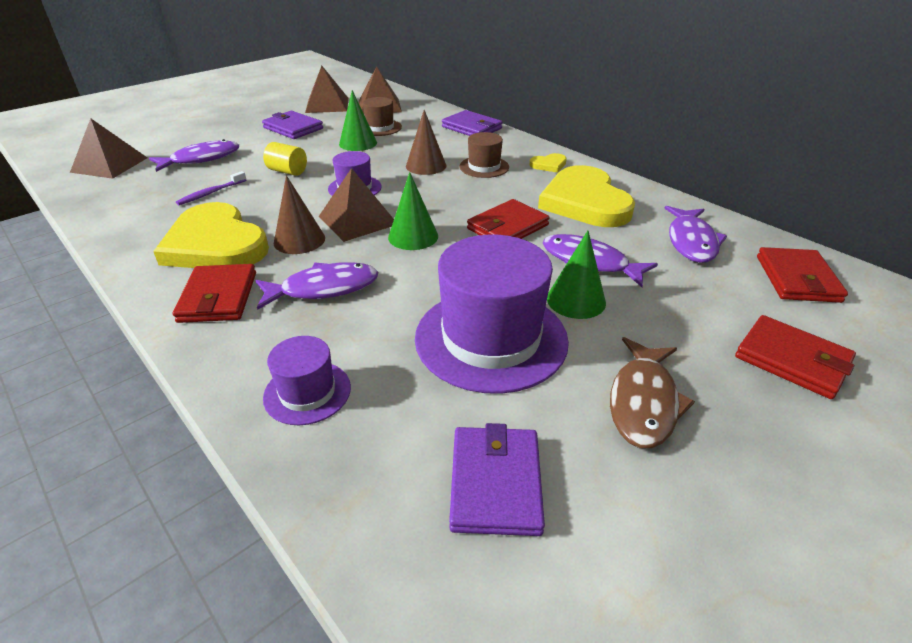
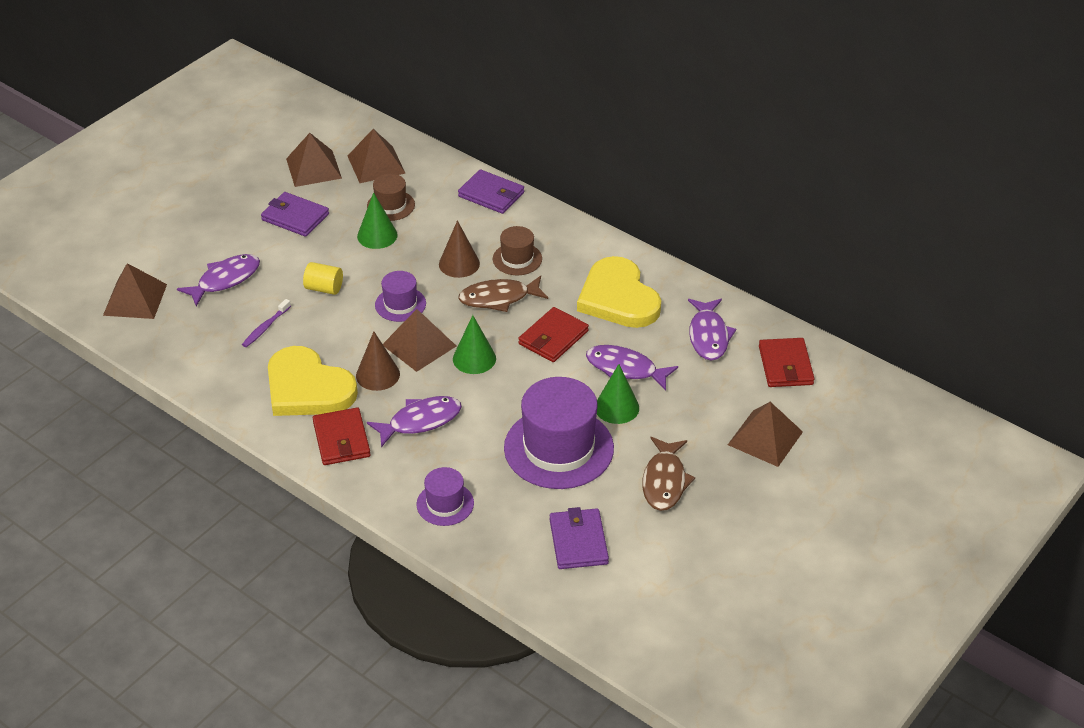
camera: 10 degrees left, 5 degrees up
yellow heart [529,153,567,173] -> none
red wallet [735,315,856,399] -> brown pyramid [728,402,803,467]
none -> brown fish [458,276,548,312]

